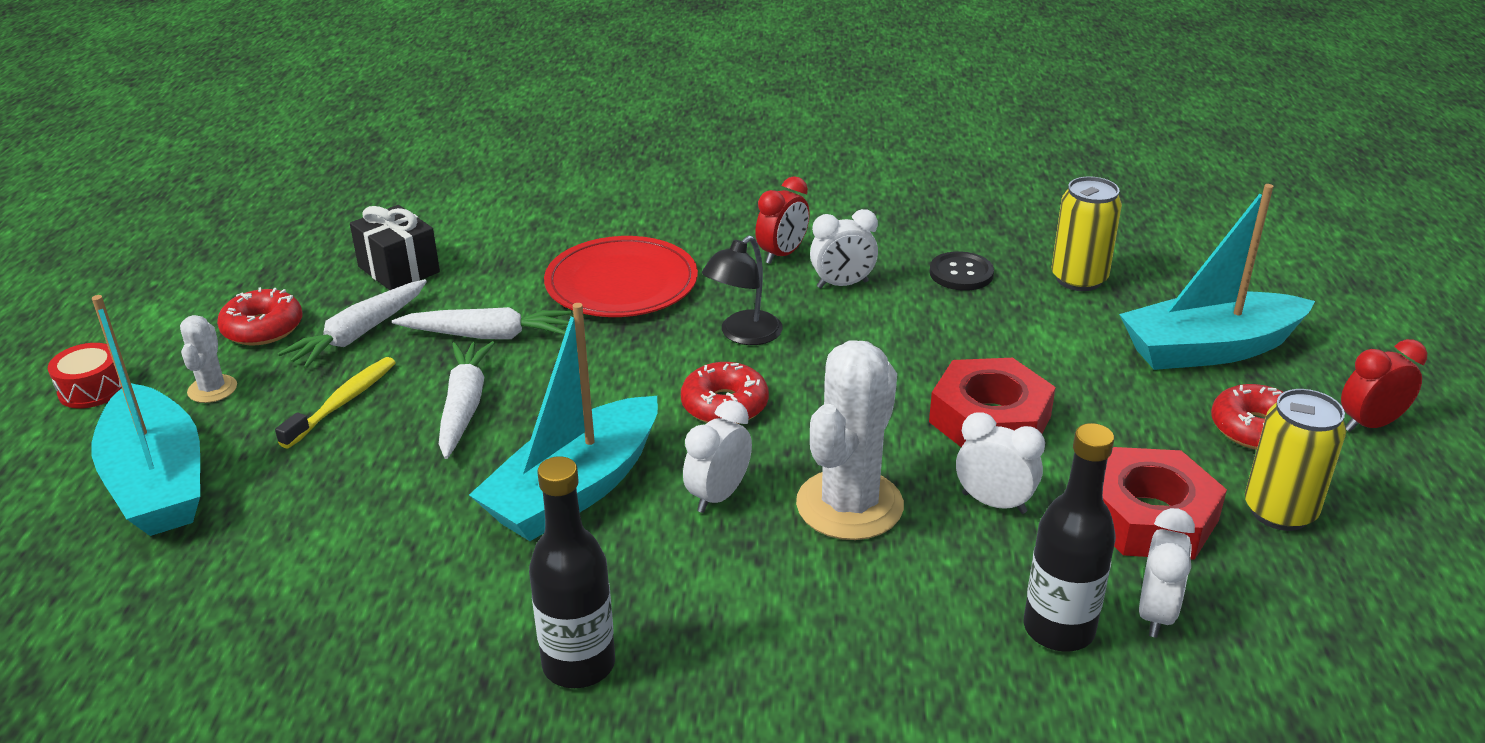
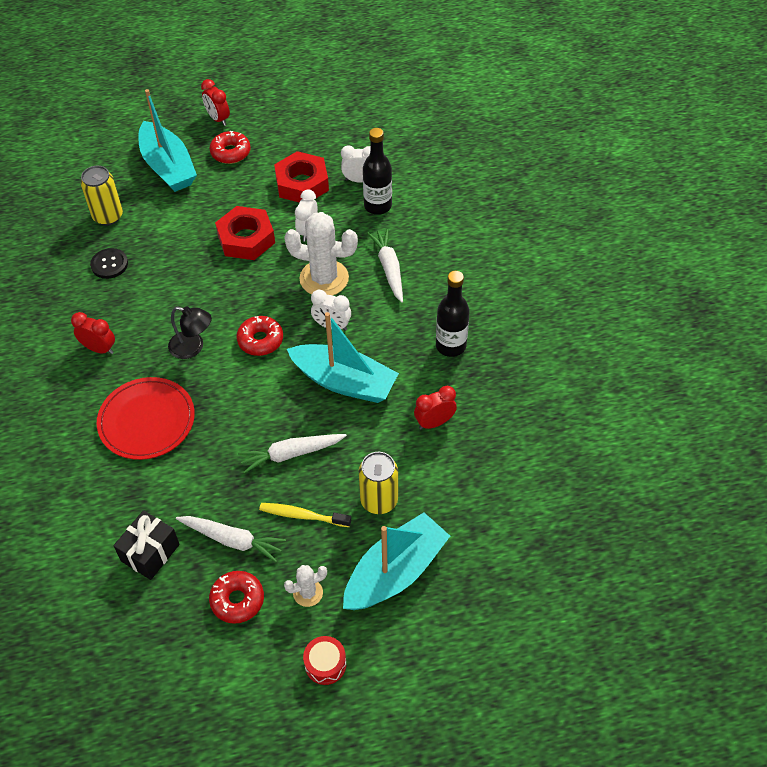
camera: 105 degrees left, 20 degrees up
white carrot [392,307,571,339] -> white carrot moved to [367,229,403,303]
white clock [810,209,878,289] -> none
yellow can [1245,389,1346,531] -> yellow can moved to [359,452,398,514]
none -> red clock [414,386,457,430]

